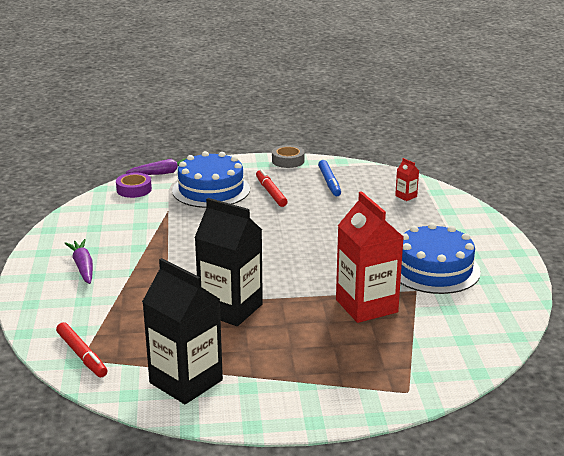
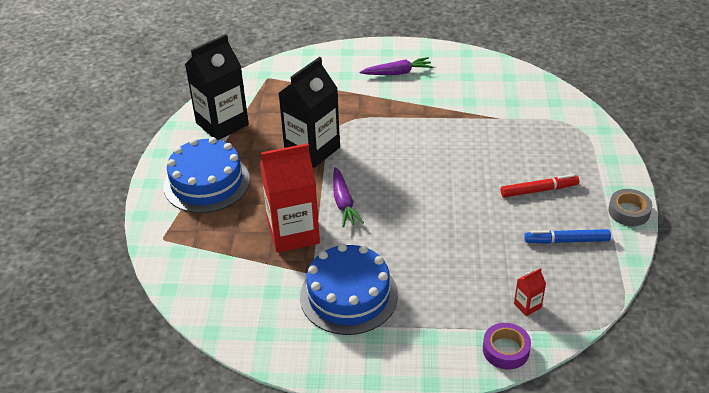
camera: 100 degrees right, 15 degrees up
red marker [56,322,107,377] -> none
purple tape [116,173,152,198] -> purple tape moved to [483,323,531,369]
purple carrot [126,158,187,175] -> purple carrot moved to [333,167,364,227]
blue cake [172,151,250,208] -> blue cake moved to [163,137,250,213]

